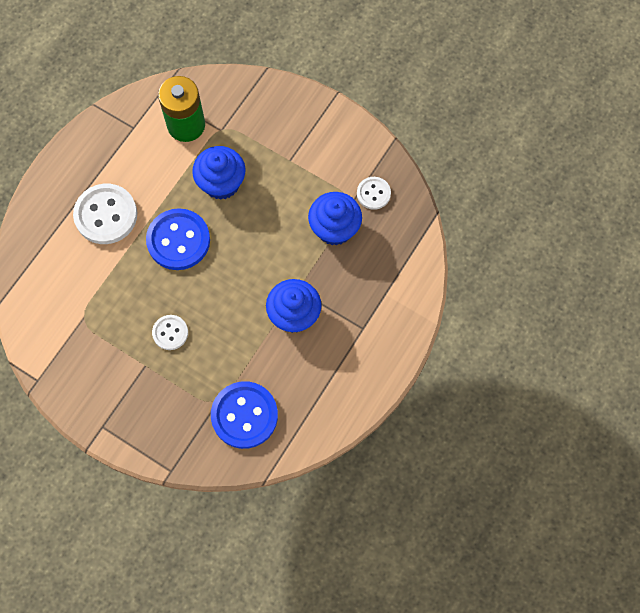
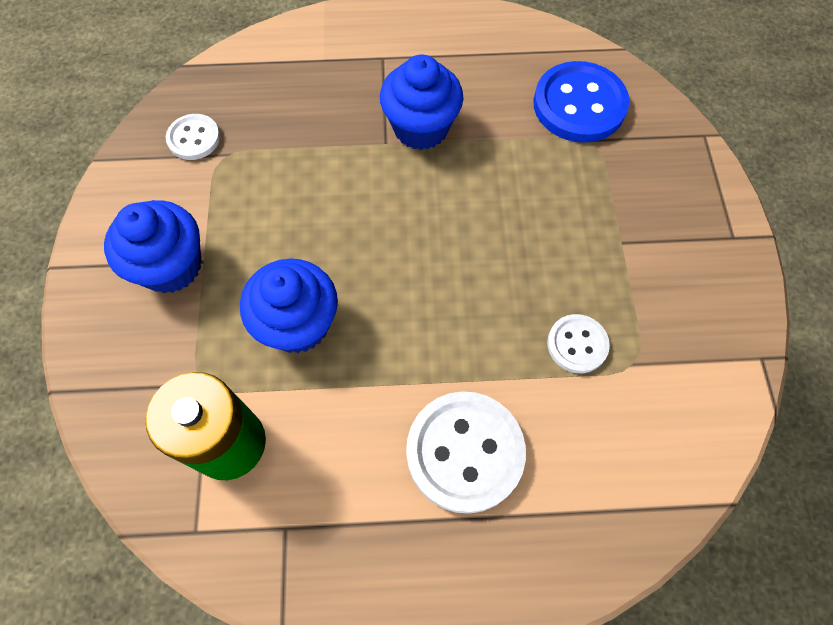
camera: 125 degrees left, 5 degrees down
blue button [146,208,210,270] -> none
white button [152,315,188,350] -> white button moved to [547,314,610,373]
blue cupcake [308,192,362,245] -> blue cupcake moved to [104,200,202,293]

